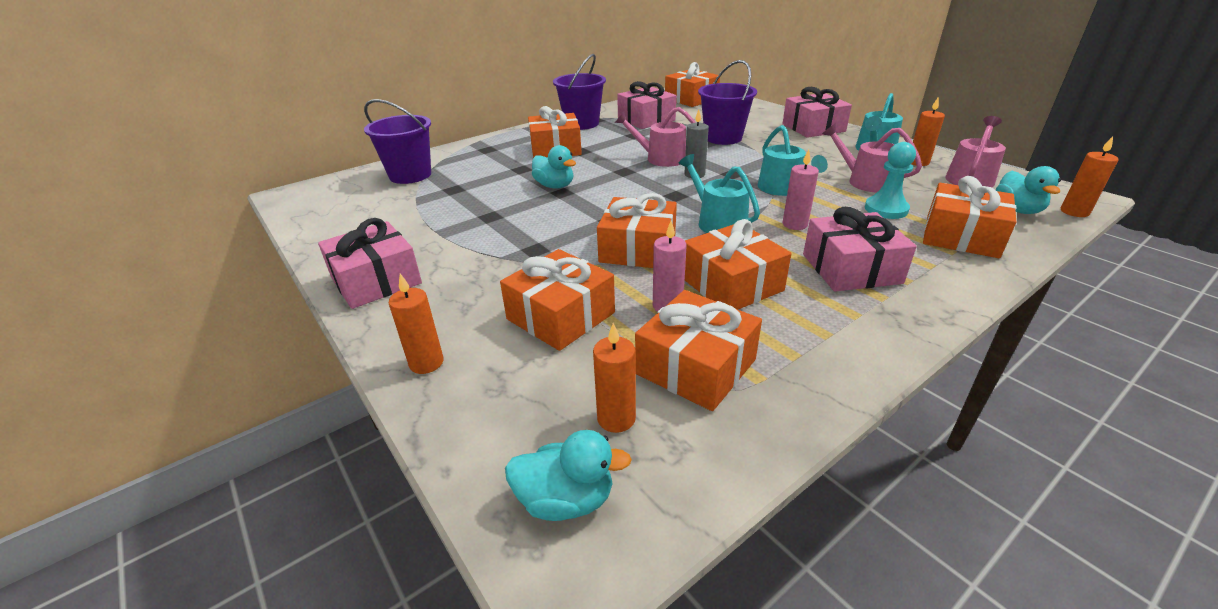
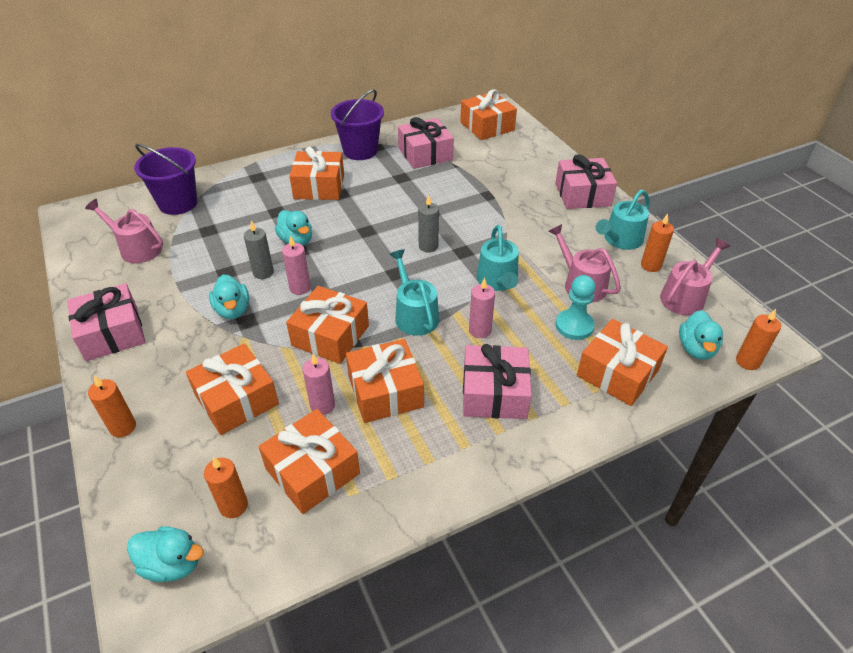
camera: 10 degrees right, 10 degrees up
pink watering can [615,107,696,167] -> pink watering can moved to [85,199,163,263]
purple bucket [698,60,757,145] -> none
none -> turquoise duck [209,274,249,319]
none -> grey candle [244,220,274,279]
none -> pink candle [282,235,311,295]

